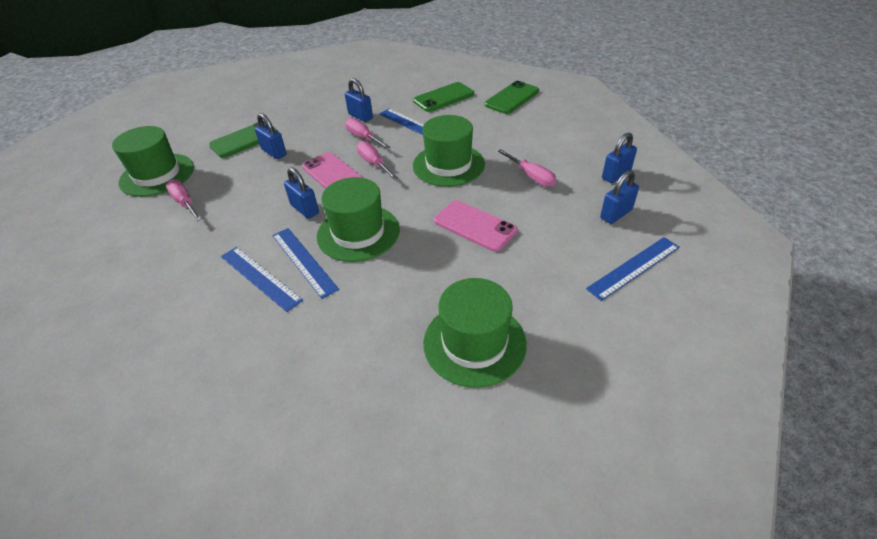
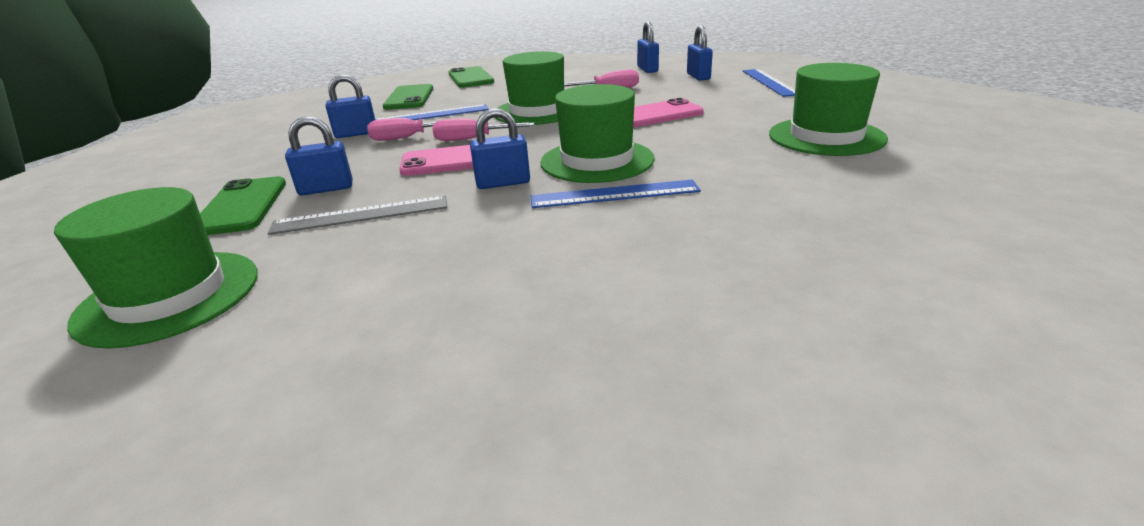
camera: 60 degrees left, 15 degrees down
pink screwdriver [166,179,202,221] -> none
blue ruler [221,247,303,312] -> none
none -> grey ruler [268,196,447,235]

